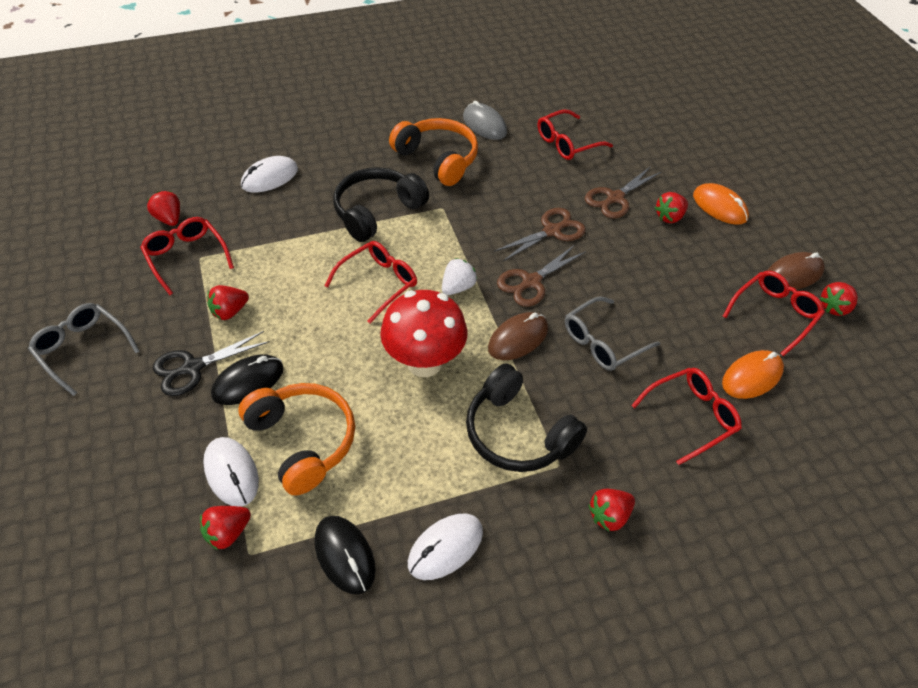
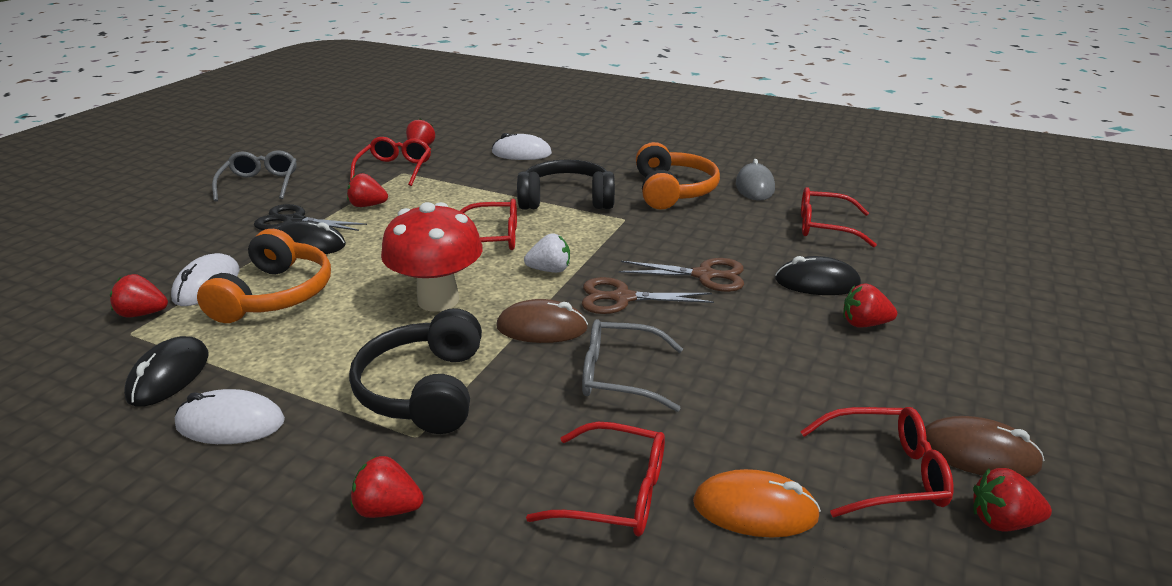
camera: 45 degrees right, 20 degrees down
brown scissors [585,166,661,218] -> black mouse [775,256,861,295]
orange mouse [693,183,749,225] -> none

